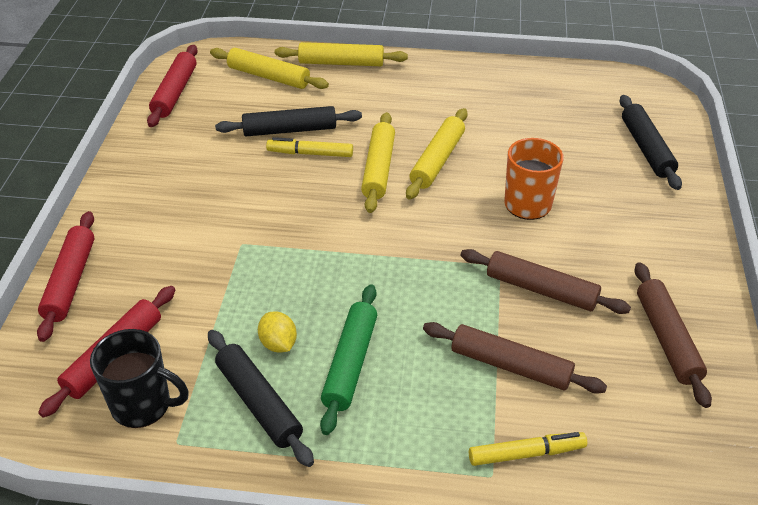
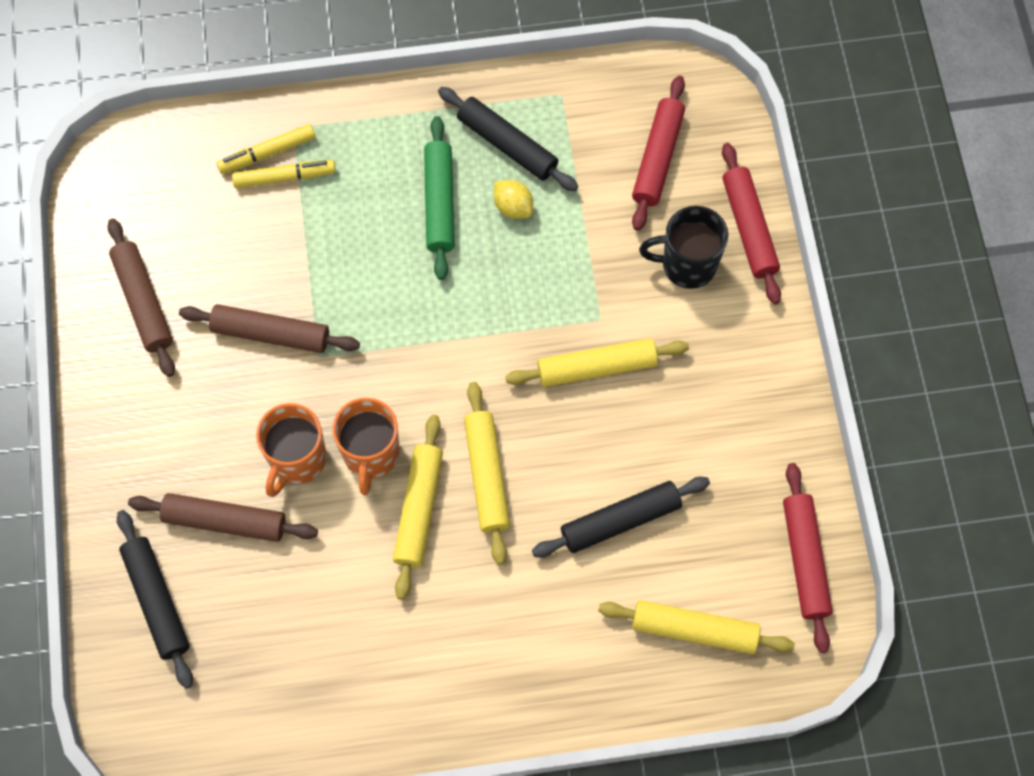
camera: 165 degrees right, 25 degrees up
black mug [90,329,189,428] -> black mug moved to [639,206,728,289]
yellow marker [266,137,353,157] -> yellow marker moved to [232,160,336,188]
yellow rolling pin [275,42,408,66] -> yellow rolling pin moved to [505,338,689,387]
brown rolling pin [423,322,607,394] -> brown rolling pin moved to [128,493,318,542]
none -> orange mug [332,398,399,496]

